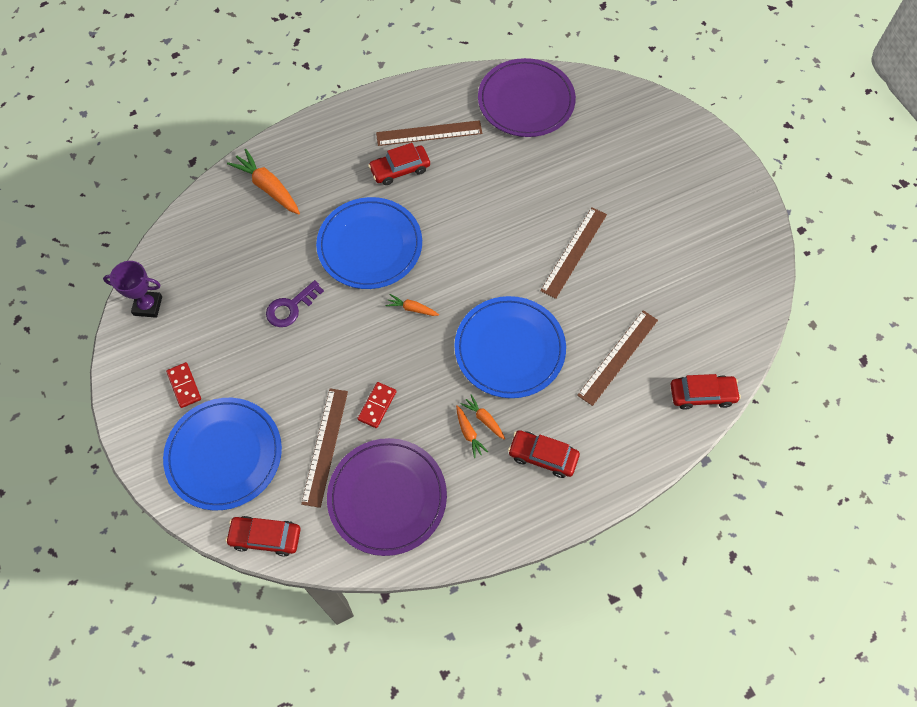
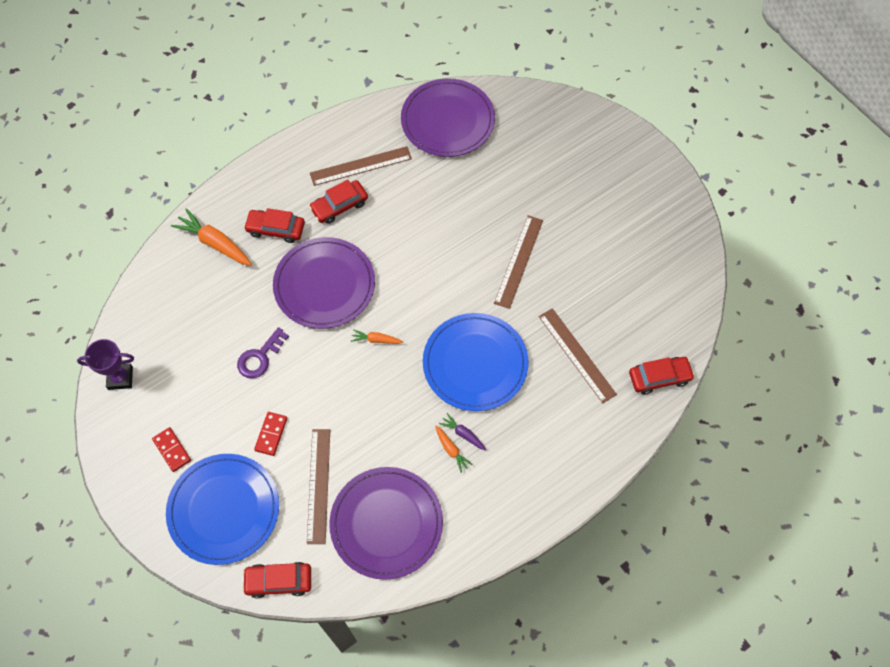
camera: 10 degrees left, 0 degrees up
blue plate [316,197,422,289] -> purple plate [273,237,375,329]
red domino [357,382,396,428] -> red domino moved to [254,412,287,456]
orange carrot [461,394,505,440] -> purple carrot [439,413,486,450]
red car [508,430,580,478] -> red car moved to [244,208,305,243]
brown ruler [577,310,658,406] -> brown ruler turned 60 degrees counterclockwise [539,308,617,403]

